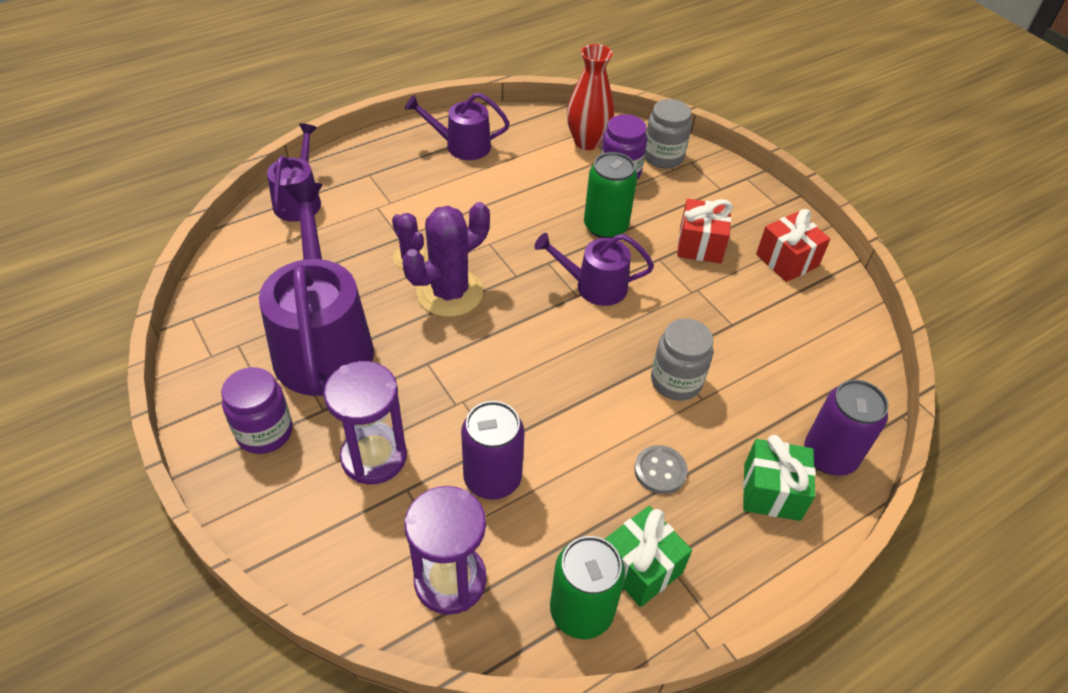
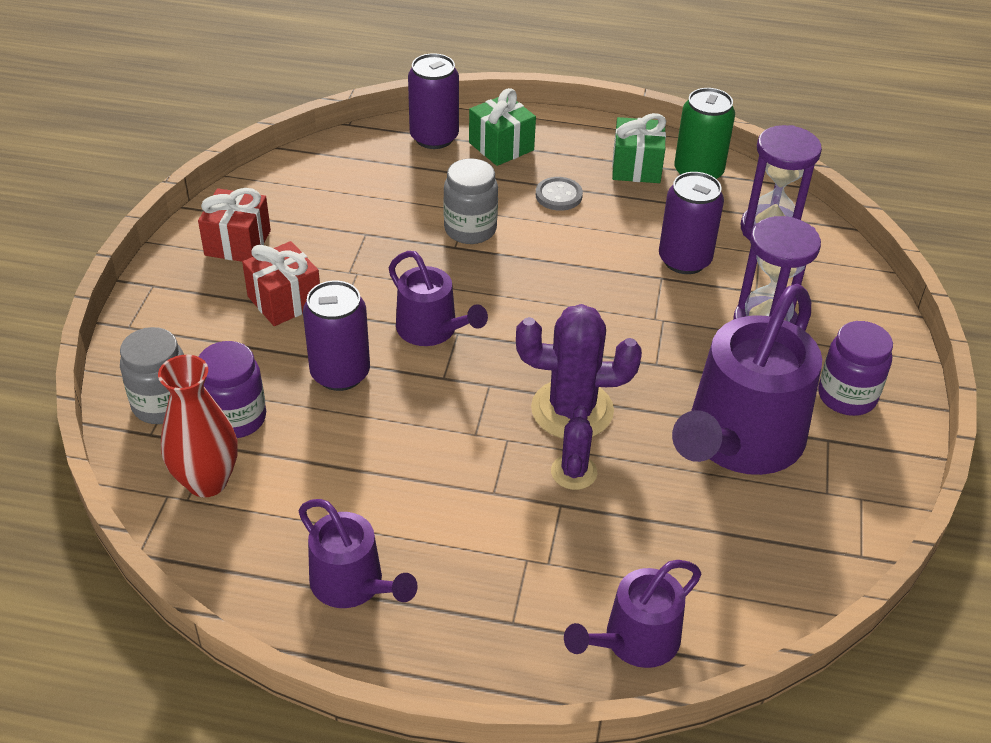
camera: 135 degrees left, 5 degrees down
green can [584,152,637,239] -> purple can [303,281,370,391]

